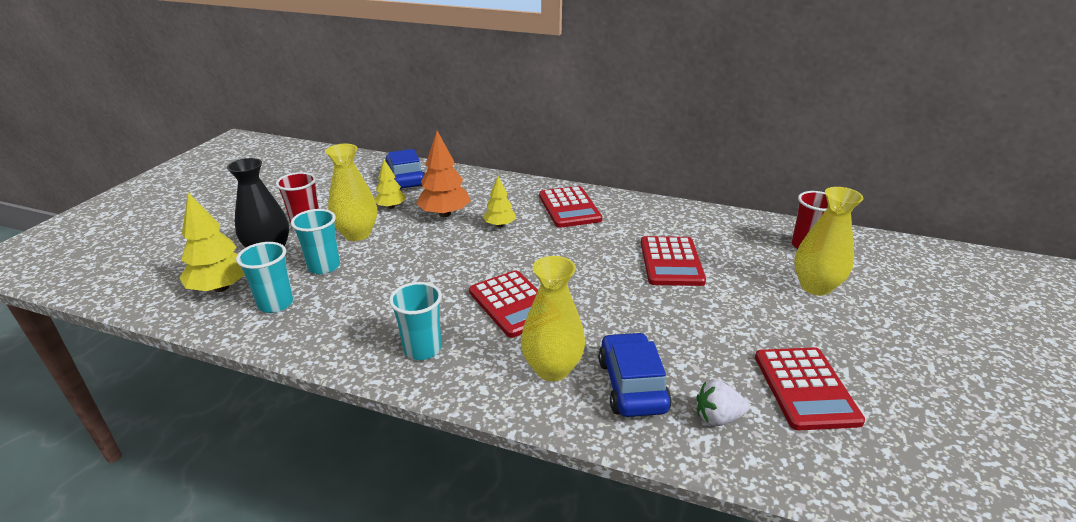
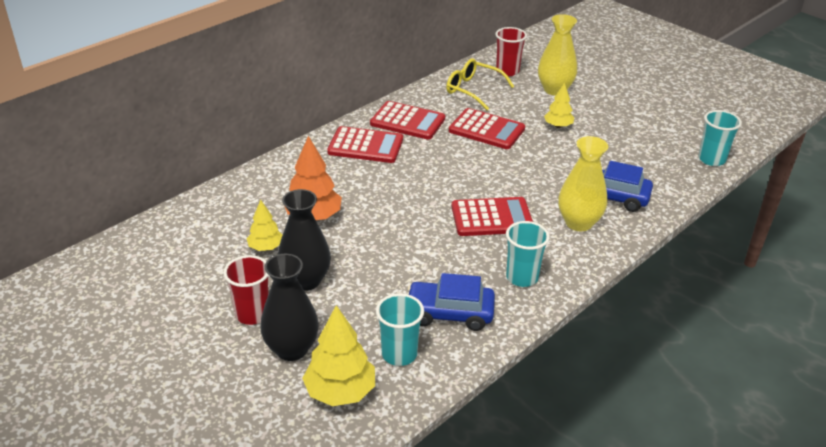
camera: 65 degrees left, 5 degrees up
turquoise cup [291,209,340,274] -> turquoise cup moved to [699,110,742,166]
yellow vase [325,144,377,241] -> black vase [278,189,331,291]
blue car [386,149,425,189] -> blue car moved to [408,273,495,331]
yellow tree [483,176,516,227] -> yellow tree moved to [544,82,574,128]
white strawberry [696,380,749,426] -> none
red calculator [755,347,865,430] -> red calculator moved to [370,101,445,140]
none -> yellow glasses [446,59,514,110]

